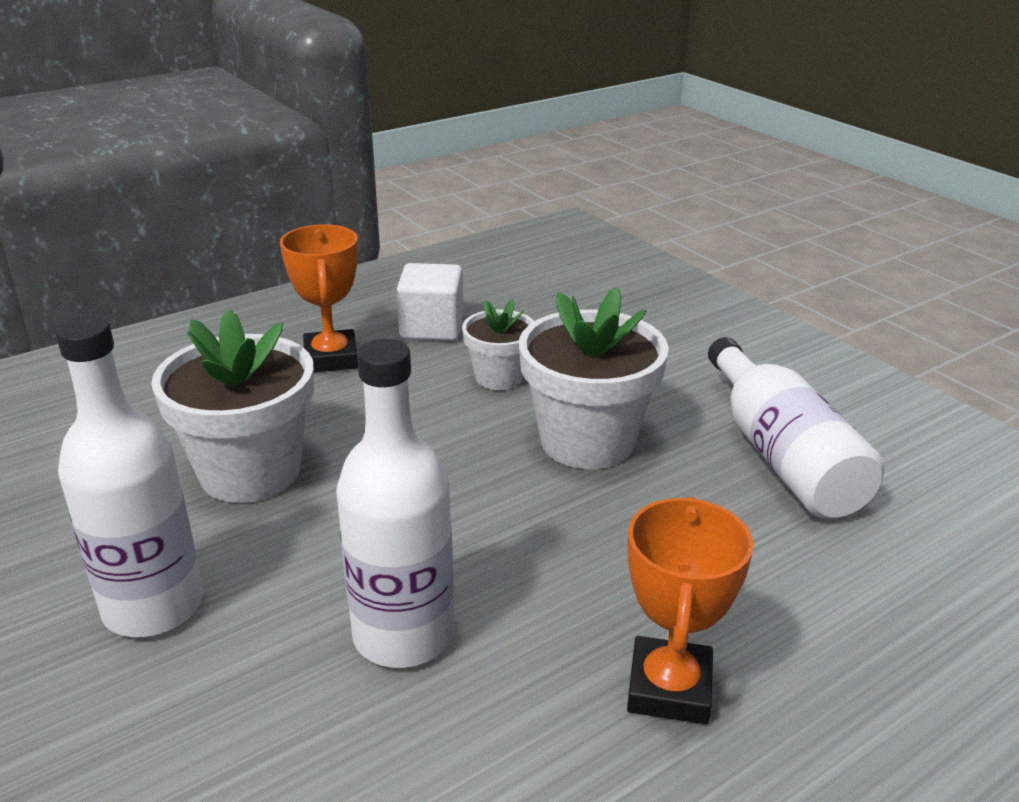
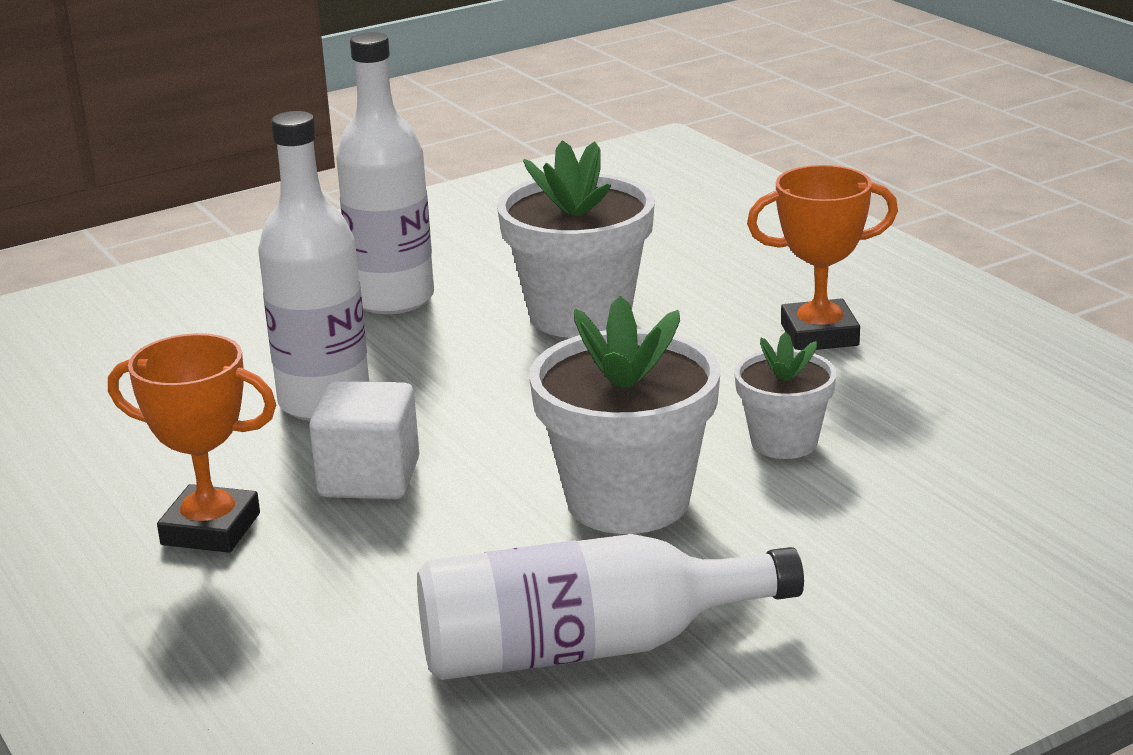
camera: 95 degrees right, 5 degrees down
white cube [396,263,463,341] -> white cube moved to [309,381,420,499]

